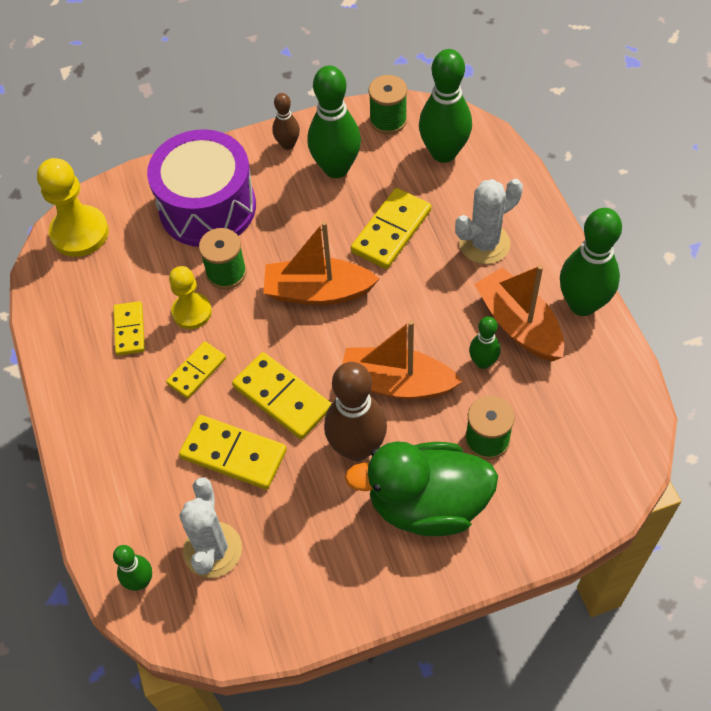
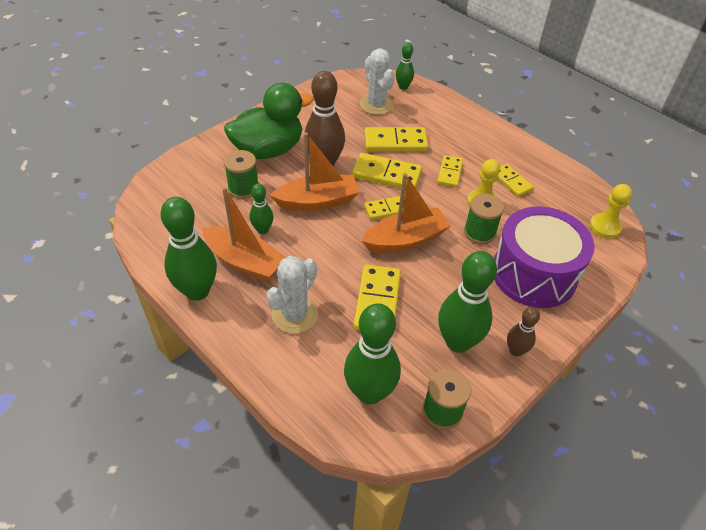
camera: 150 degrees right, 10 degrees down
yellow pawn [37,158,109,257] -> yellow pawn [590,184,632,238], size x0.65
none -> yellow domino [364,196,405,220]

